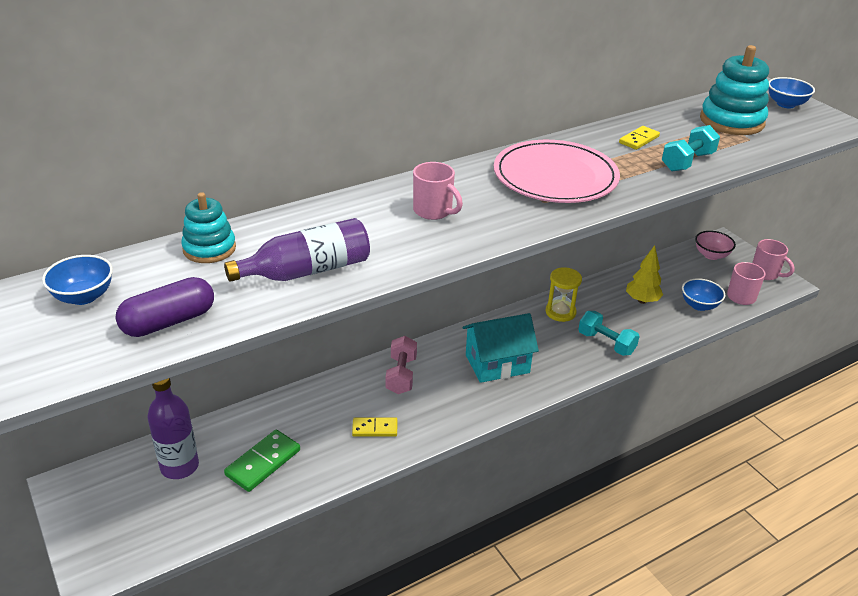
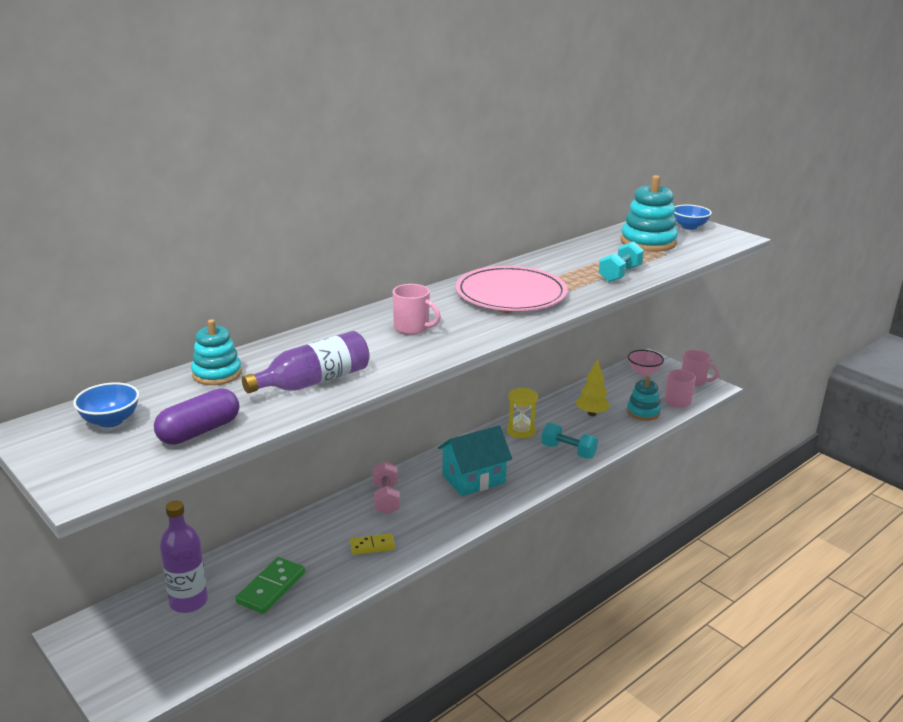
camera: 10 degrees left, 10 degrees down
yellow domino [619,126,660,150] -> none
blue bowl [682,278,725,311] -> turquoise stacking toy [627,376,661,421]

